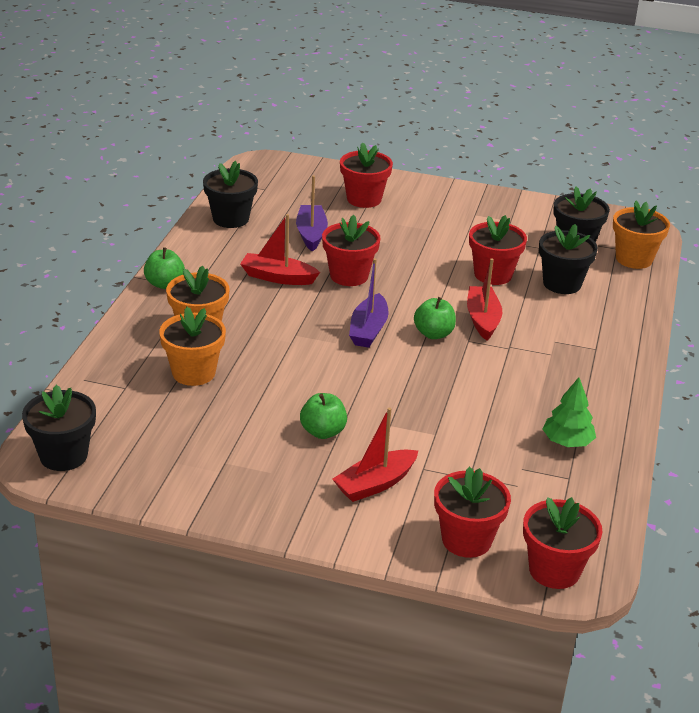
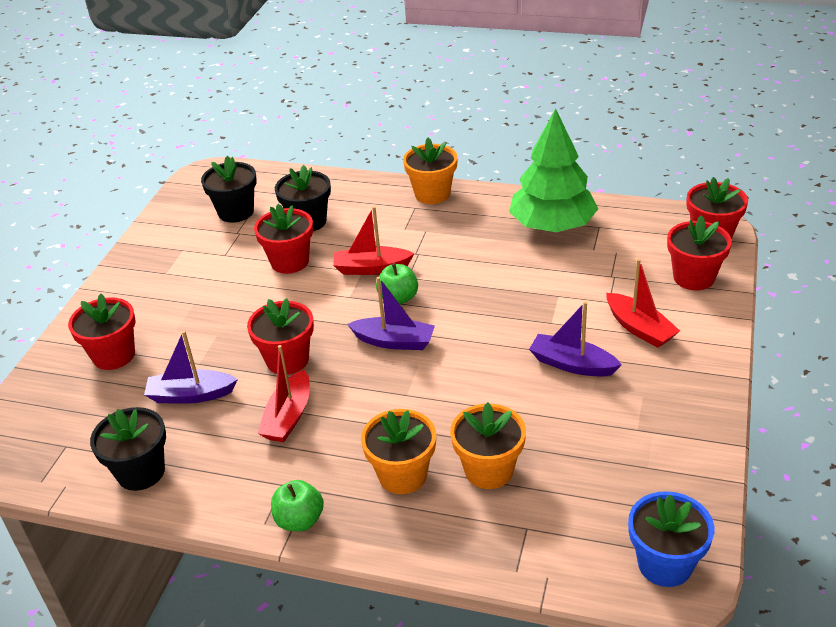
camera: 85 degrees left, 5 degrees up
black flower pot [22,385,96,471] -> blue flower pot [628,491,714,587]
green apple [300,393,347,439] -> purple boat [529,301,622,377]
green tree [543,377,596,447] -> green tree [509,109,598,232], size x1.97
orange flower pot [613,200,670,269] -> orange flower pot moved to [403,138,458,204]

